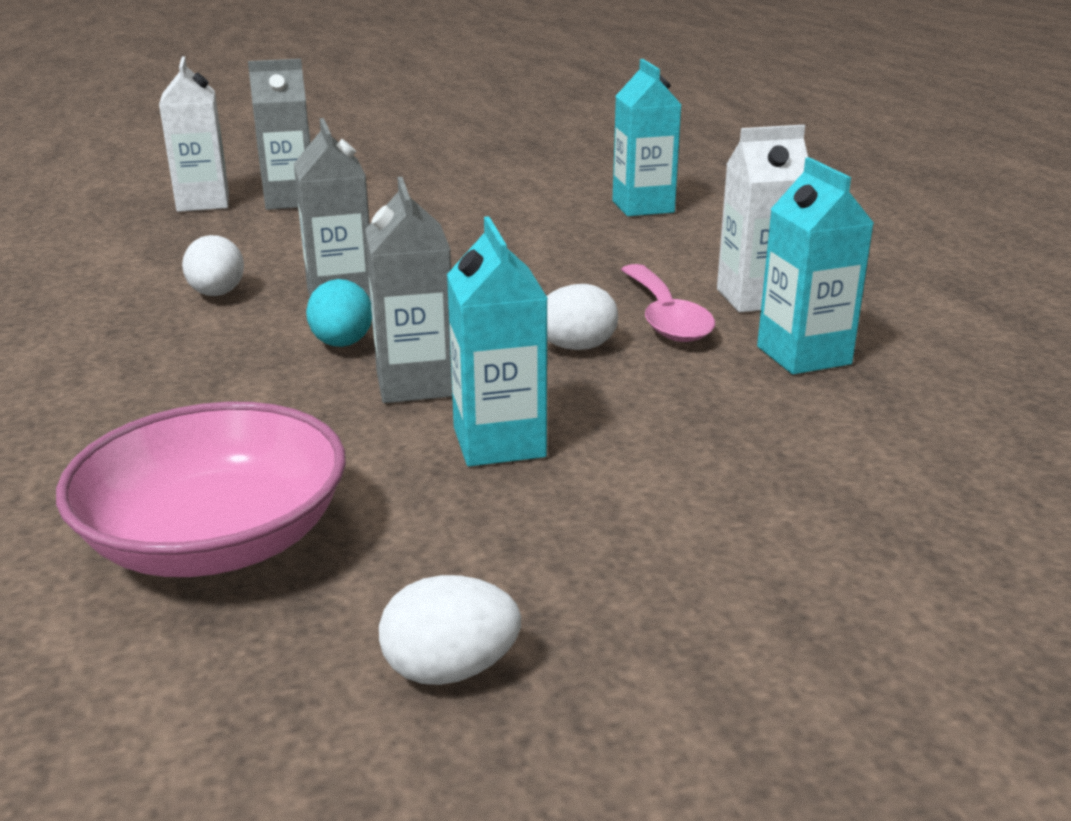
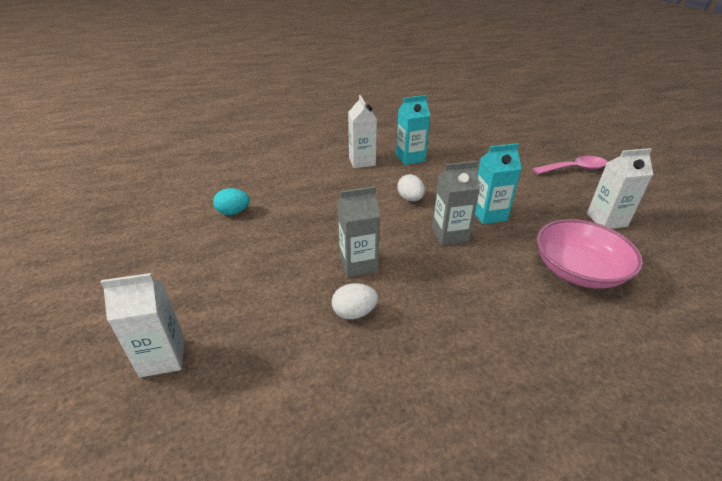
camera: 90 degrees left, 10 degrees up
grey carton [248,59,310,210] -> none
turquoise egg [306,279,372,347] -> turquoise egg moved to [213,188,250,215]
white egg [379,575,521,685] -> white carton [587,148,653,229]
turquoise carton [613,59,681,216] -> none
pink spoon [621,264,715,342] -> pink spoon moved to [532,156,607,174]

